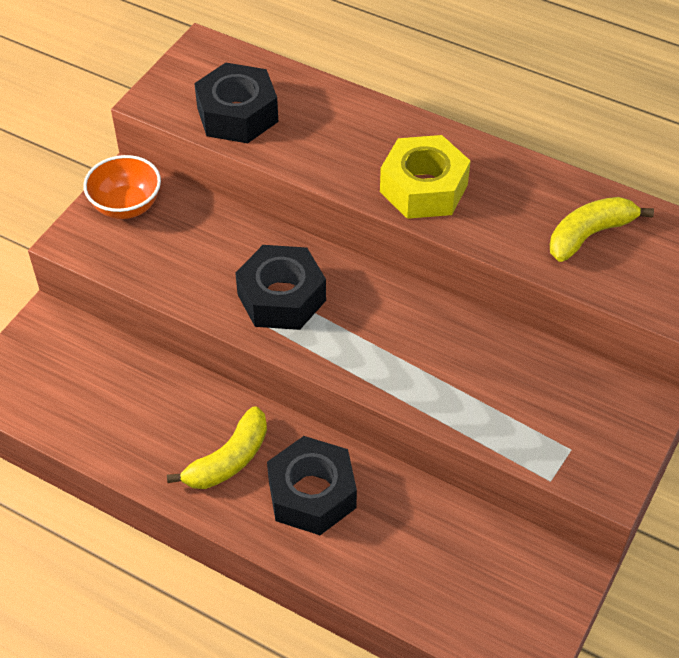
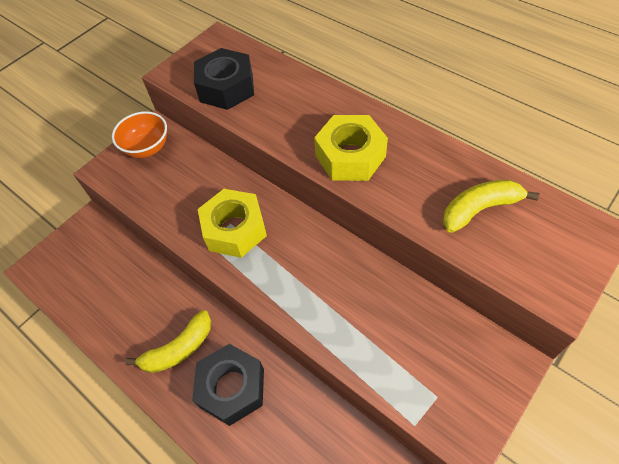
camera: 15 degrees right, 5 degrees up
black nut [235,245,326,330] -> yellow nut [198,189,267,258]

